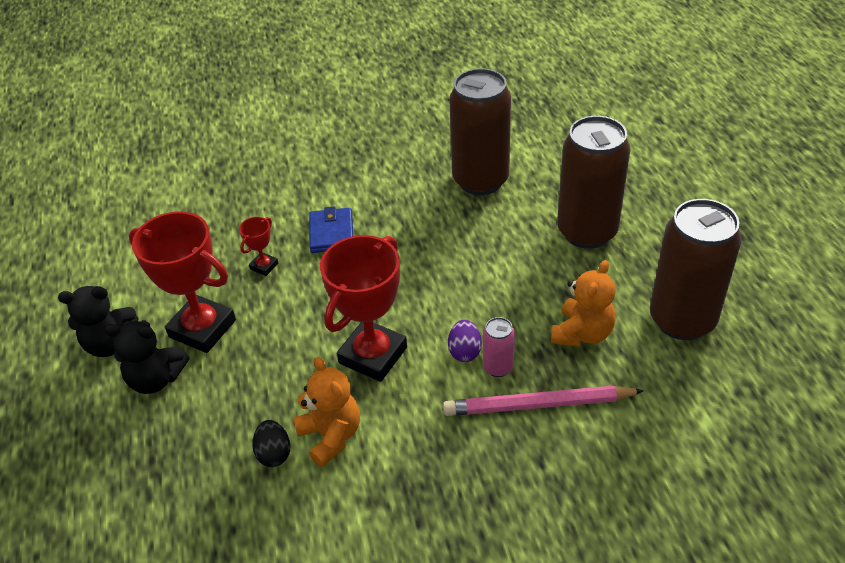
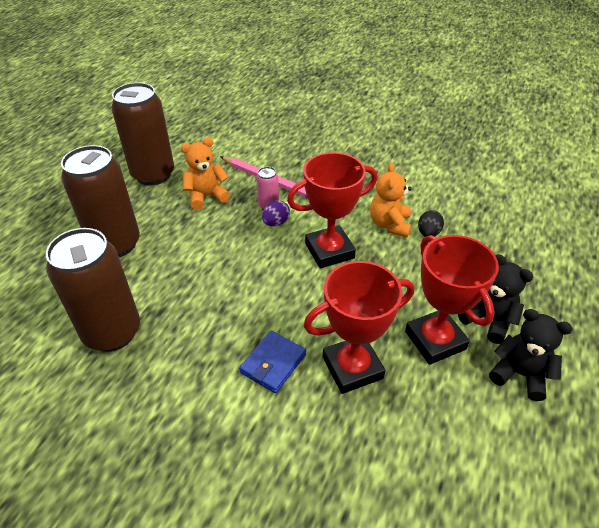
camera: 145 degrees left, 0 degrees up
red trophy [239,217,278,276] -> red trophy [304,261,414,394], size x2.21

